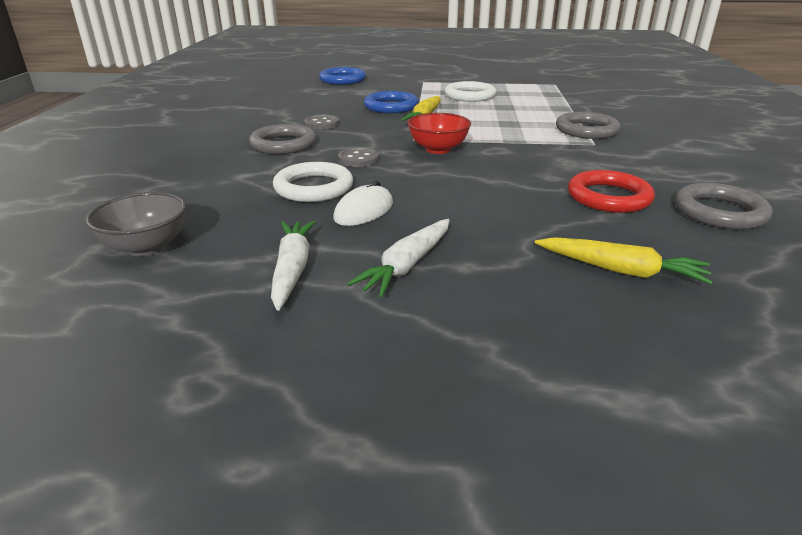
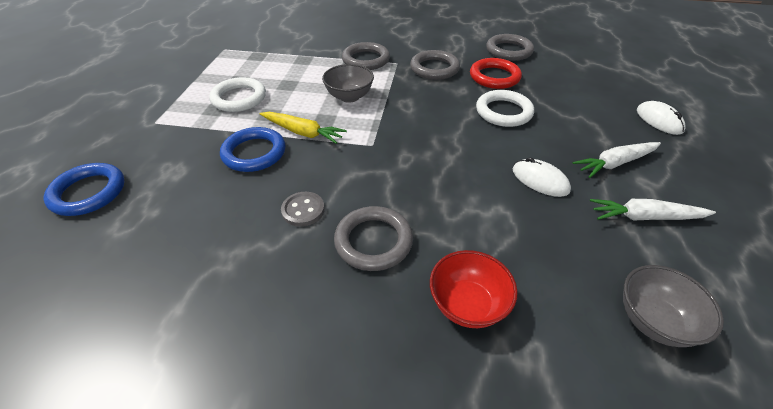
camera: 85 degrees left, 15 degrees up
white ring [273,162,353,202] -> white ring moved to [476,90,534,127]
grey button [338,147,379,167] -> none
white carrot [347,219,450,297] -> white carrot turned 120 degrees clockwise [573,142,661,178]
red bowl [407,113,471,154] -> red bowl moved to [430,250,518,328]
yellow carrot [535,237,713,284] -> none
none -> grey bowl [322,64,374,103]
none -> grey ring [410,50,460,80]
none -> white mouse [637,101,686,135]

